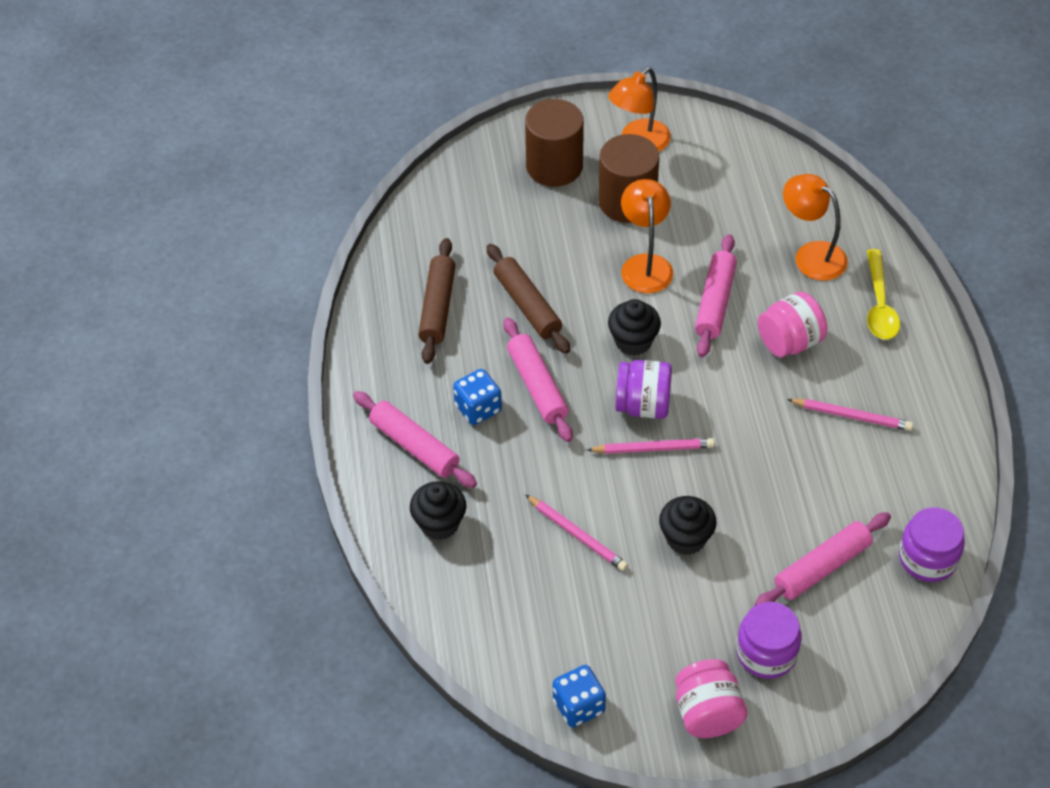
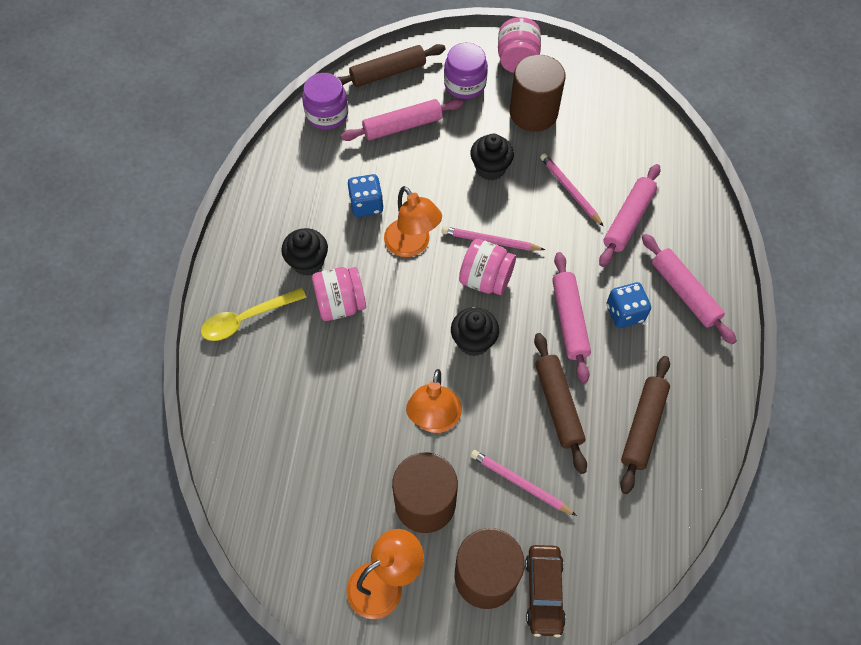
camera: 165 degrees left, 10 degrees up
black cupcake [410,481,466,540] -> black cupcake moved to [282,228,328,276]
blue dice [553,665,606,727] -> blue dice moved to [348,174,383,217]
purple jar [615,360,672,419] -> pink jar [459,239,516,295]
pink rolling pin [695,234,737,357] -> pink rolling pin moved to [599,164,660,267]
orange lamp [783,174,848,281] -> orange lamp moved to [384,186,442,257]
pink pencil [787,399,913,431] -> pink pencil moved to [470,450,577,516]
yellow spoon [867,249,900,340] -> yellow spoon turned 135 degrees counterclockwise [201,287,306,341]
none -> brown rolling pin [338,44,446,87]
none -> brown cylinder [510,55,565,132]
none -> brown car [525,545,566,637]

